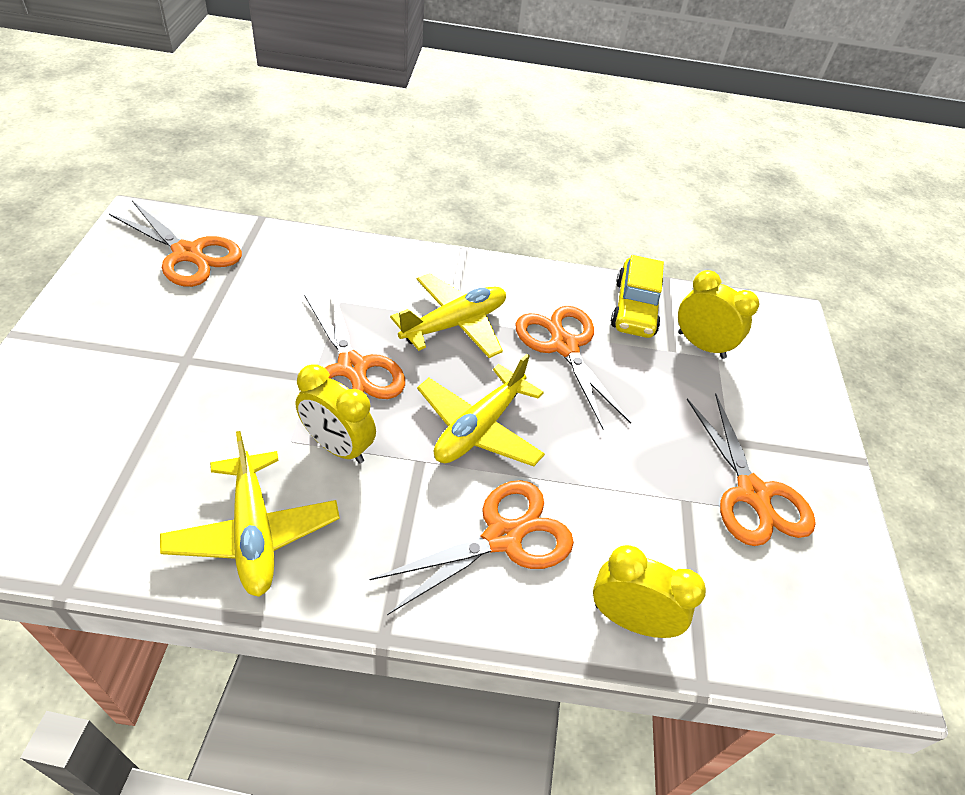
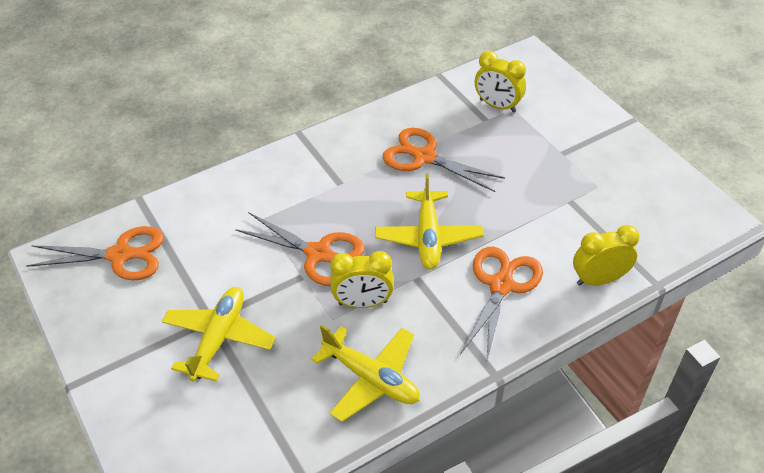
camera: 30 degrees left, 0 degrees up
yellow plane [390,273,506,358] -> yellow plane moved to [162,287,276,382]
yellow car [611,255,664,338] -> none
yellow clock [678,270,759,359] -> yellow clock turned 150 degrees counterclockwise [475,51,526,113]
orange scissors [687,394,816,546] -> none

